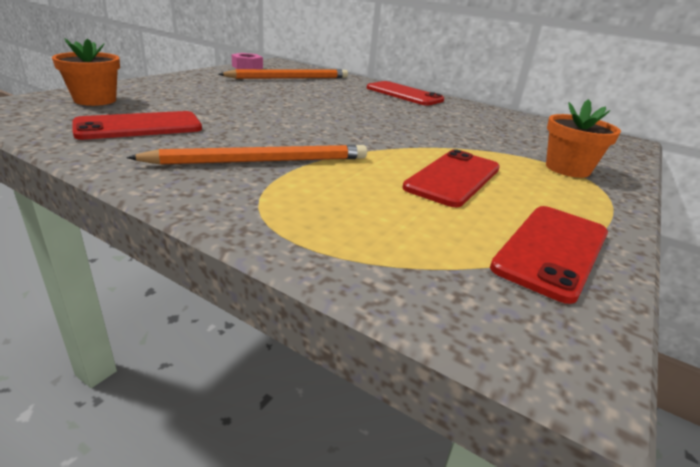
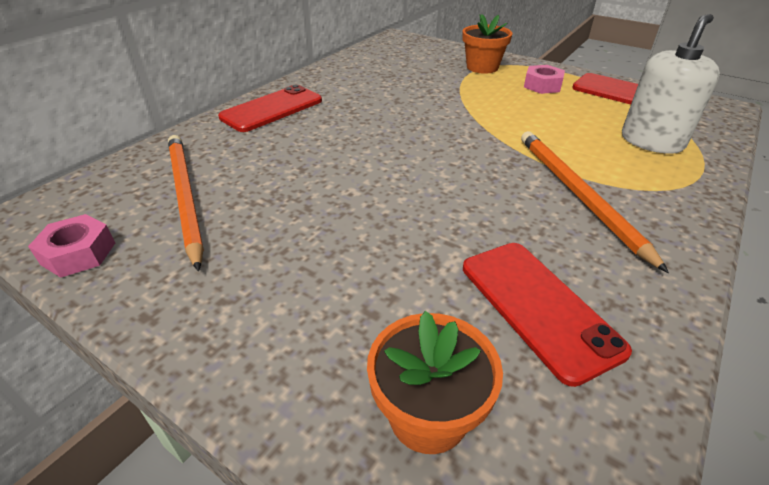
camera: 85 degrees left, 10 degrees up
red phone [402,149,500,207] -> none
none -> pink nut [524,65,565,94]
none -> white soap dispenser [622,14,720,154]

